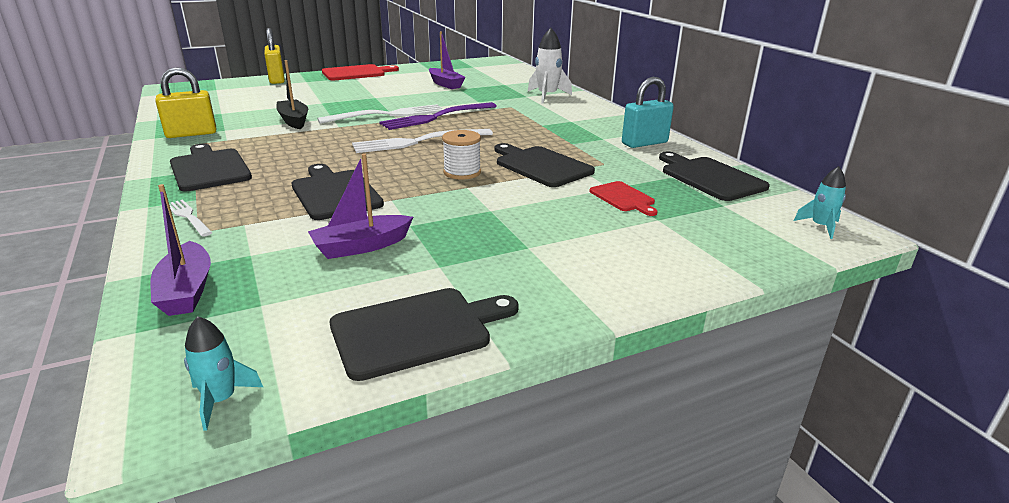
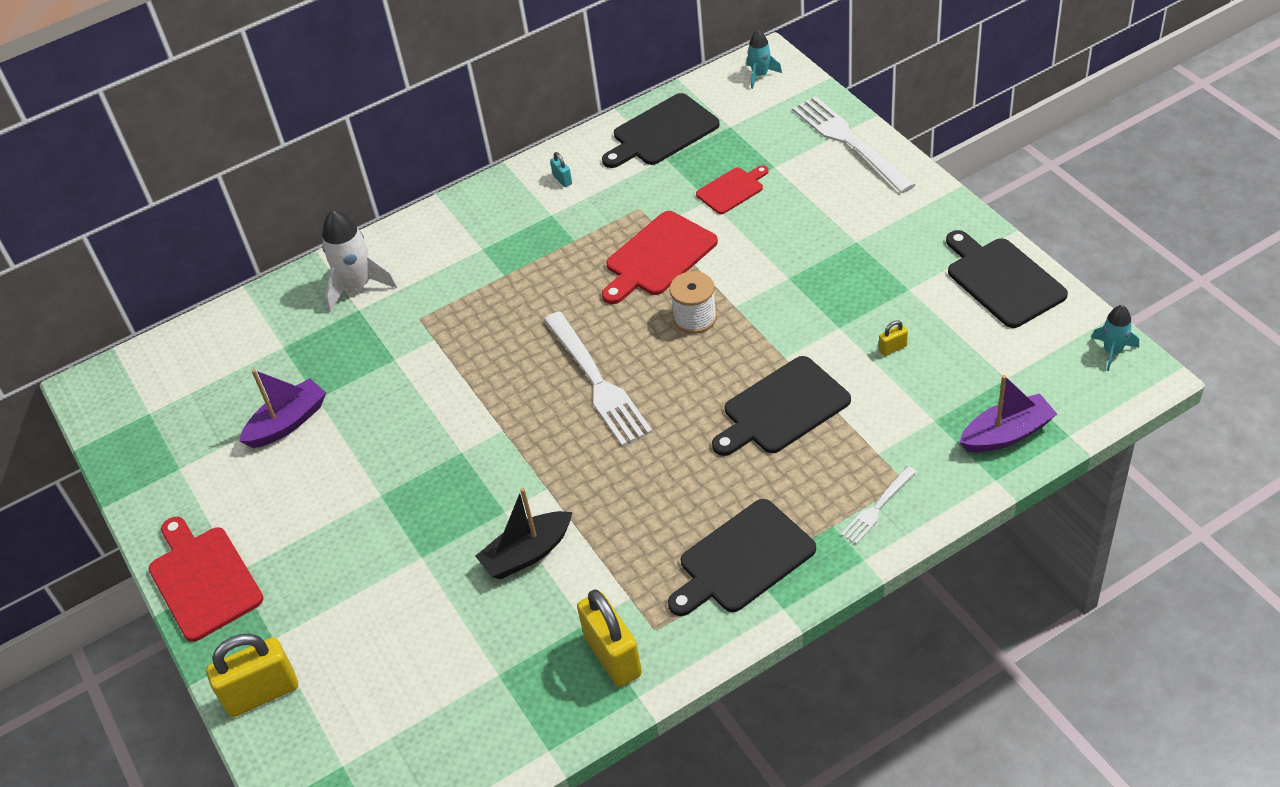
camera: 90 degrees left, 20 degrees up
purple boat [308,153,413,259] -> yellow padlock [879,320,908,356]
white fork [317,104,444,124] -> white fork moved to [792,96,916,193]
purple fork [380,102,497,130] -> none
black cutting board [495,143,595,187] -> red cutting board [602,211,718,304]
turquoise padlock [622,77,674,148] -> turquoise padlock [550,152,572,187], size x0.43

